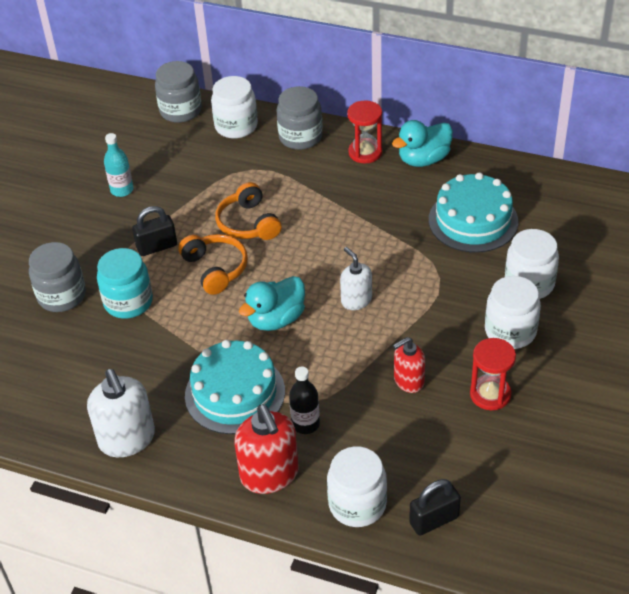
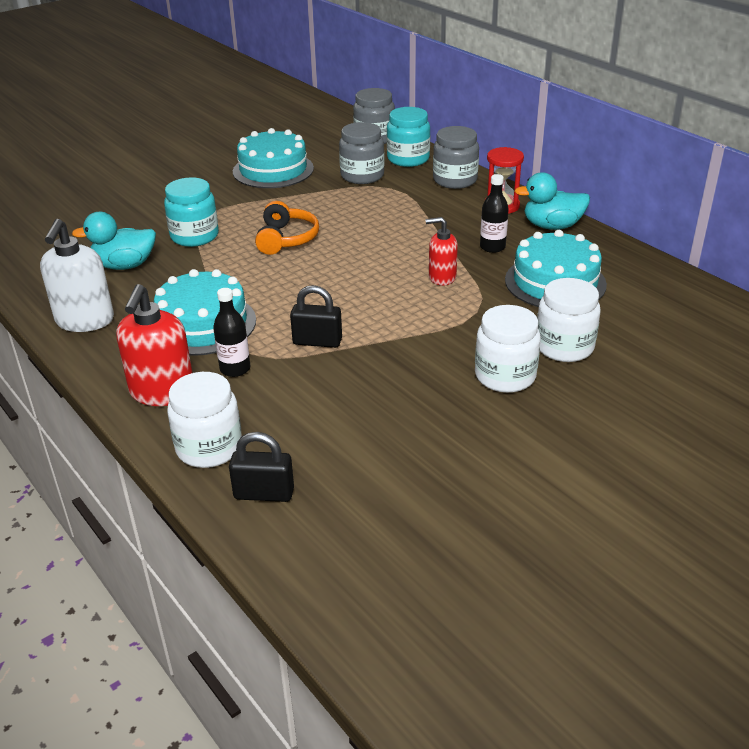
camera: 30 degrees right, 10 degrees down
grey jar [29,242,86,312] -> grey jar moved to [339,122,385,184]
turquoise bottle [104,133,133,197] -> turquoise cake [233,128,314,188]
black padlock [132,206,177,256] -> black padlock moved to [290,285,342,348]
white jar [211,76,258,138] -> turquoise jar [387,107,430,167]
orange headphones [215,182,282,240] -> none
turquoise duck [239,276,305,331] -> turquoise duck moved to [72,212,156,270]
white soap dispenser [340,247,372,310] -> none
red soap dispenser [393,337,425,393] -> red soap dispenser moved to [425,217,458,286]
red hourglass [470,338,516,410] -> none
none -> black bottle [480,174,509,253]

